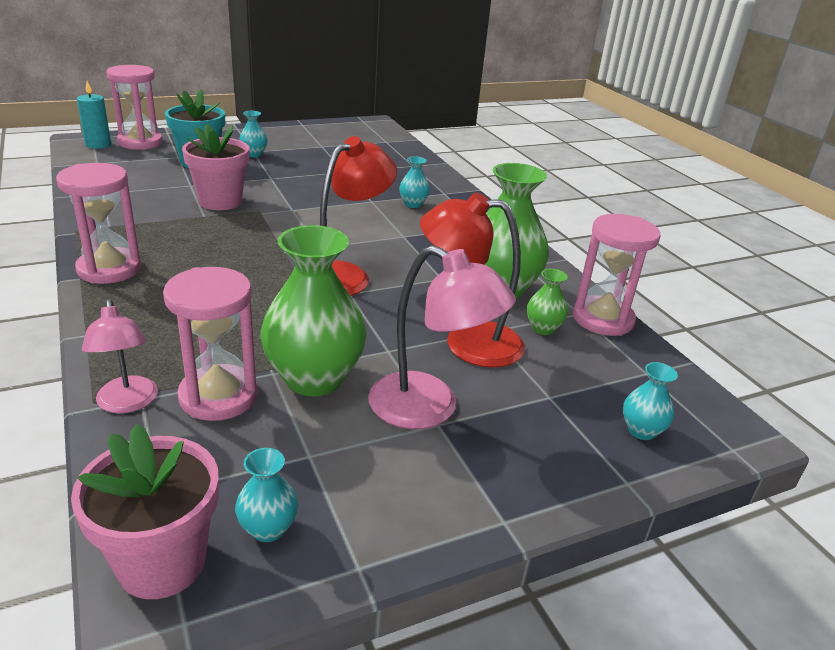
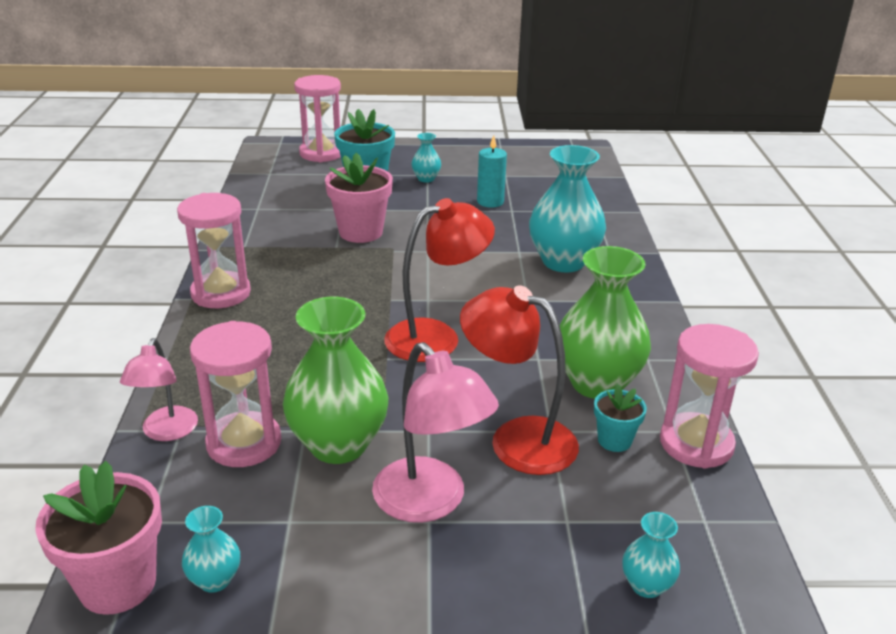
camera: 25 degrees right, 0 degrees up
turquoise candle [77,81,111,149] -> turquoise candle moved to [477,135,507,208]
turquoise vase [399,156,430,208] -> turquoise vase [529,145,606,272], size x2.15
green vase [527,269,568,335] -> turquoise flower pot [594,384,647,452]

